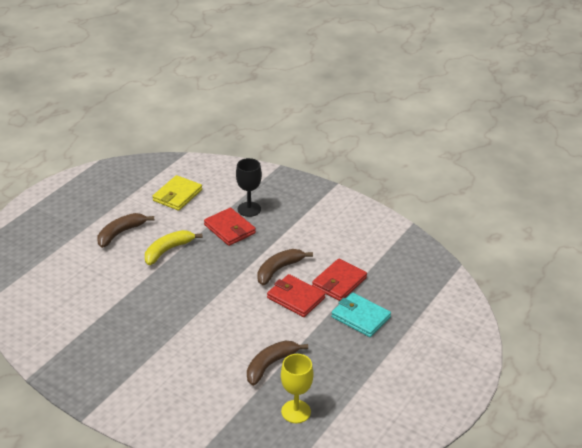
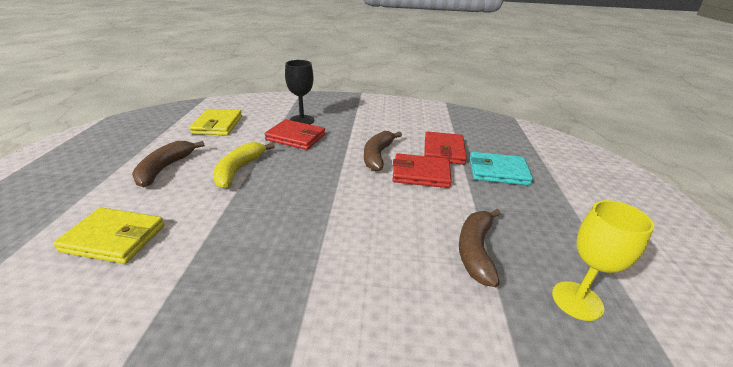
camera: 30 degrees left, 5 degrees down
none -> yellow wallet [53,207,164,264]

